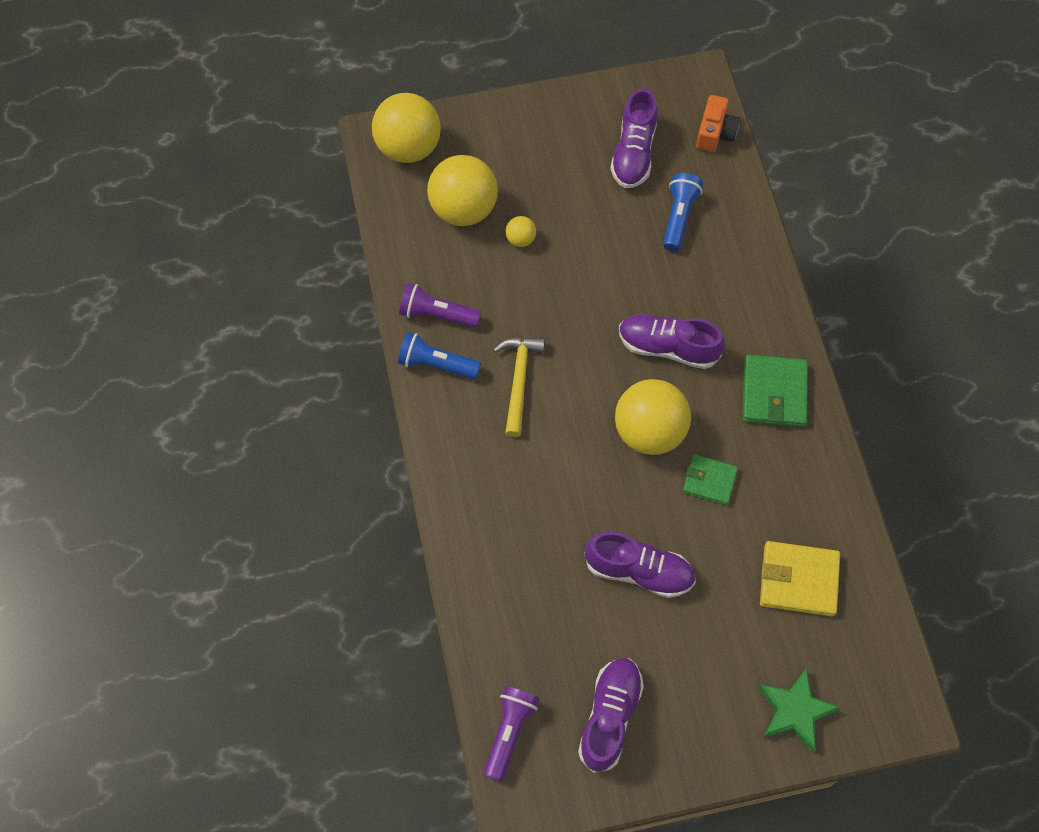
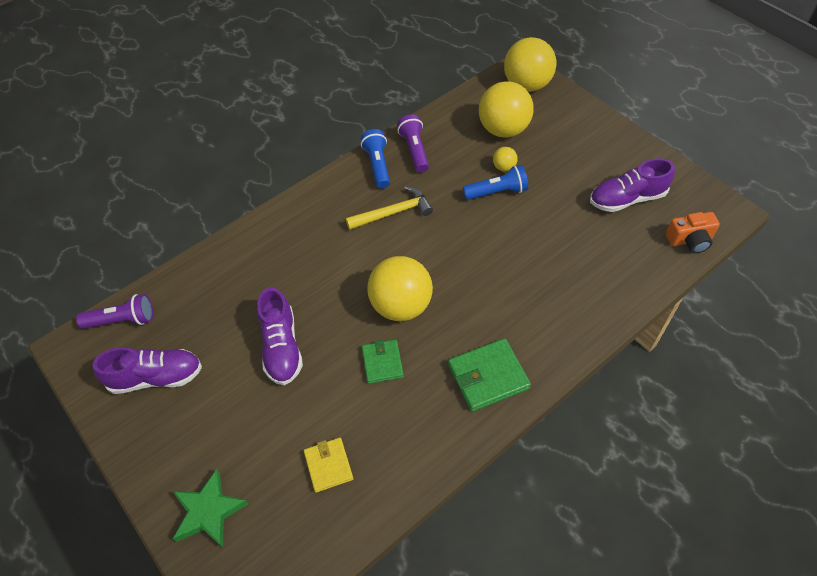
camera: 65 degrees right, 10 degrees down
purple shoe [619,314,725,369] -> none
blue flashlight [663,173,703,251] -> blue flashlight moved to [463,165,528,200]
yellow wallet [760,541,840,617] -> yellow wallet [304,438,353,493], size x0.64

